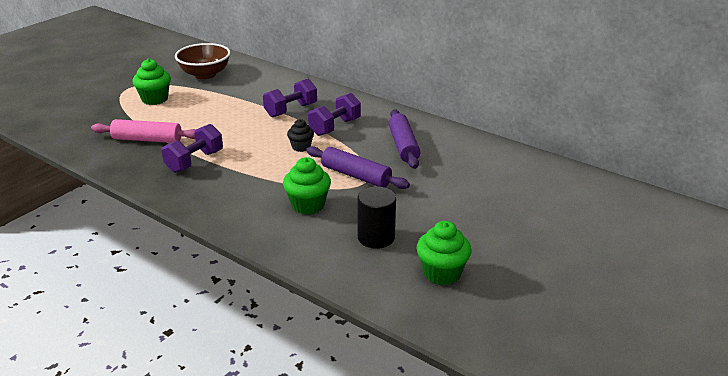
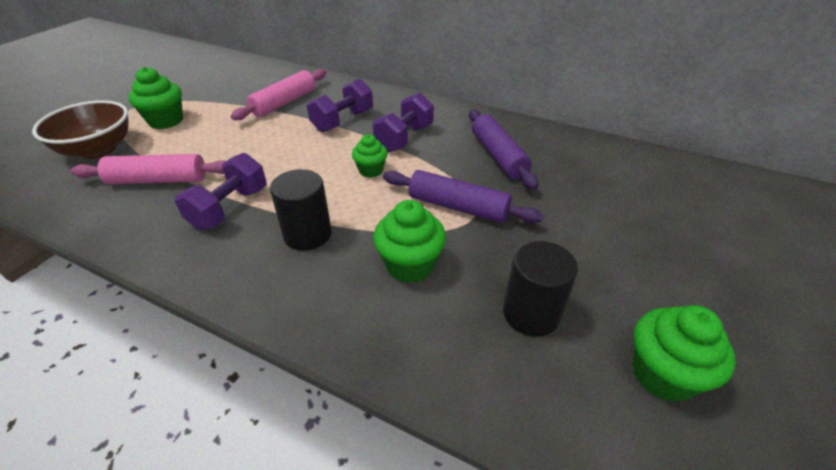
camera: 10 degrees left, 10 degrees up
brown bowl [175,43,230,79] -> brown bowl moved to [32,100,128,159]
black cupcake [287,119,314,152] -> green cupcake [352,134,388,178]
none -> pink rolling pin [231,69,326,120]
none -> black cylinder [270,169,332,251]

